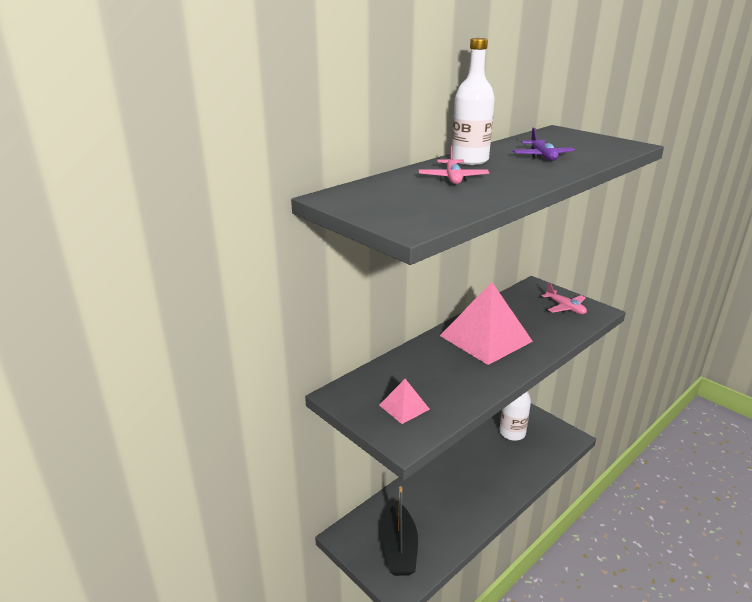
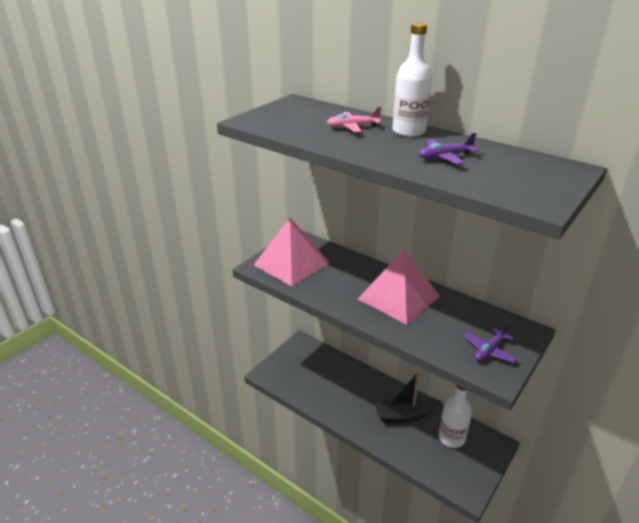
camera: 80 degrees right, 5 degrees up
pink pyramid [379,379,430,424] -> pink pyramid [254,218,330,287], size x2.12
black boat [382,486,418,576] -> black boat moved to [375,371,441,423]
pink plane [542,283,587,314] -> purple plane [463,322,517,363]

